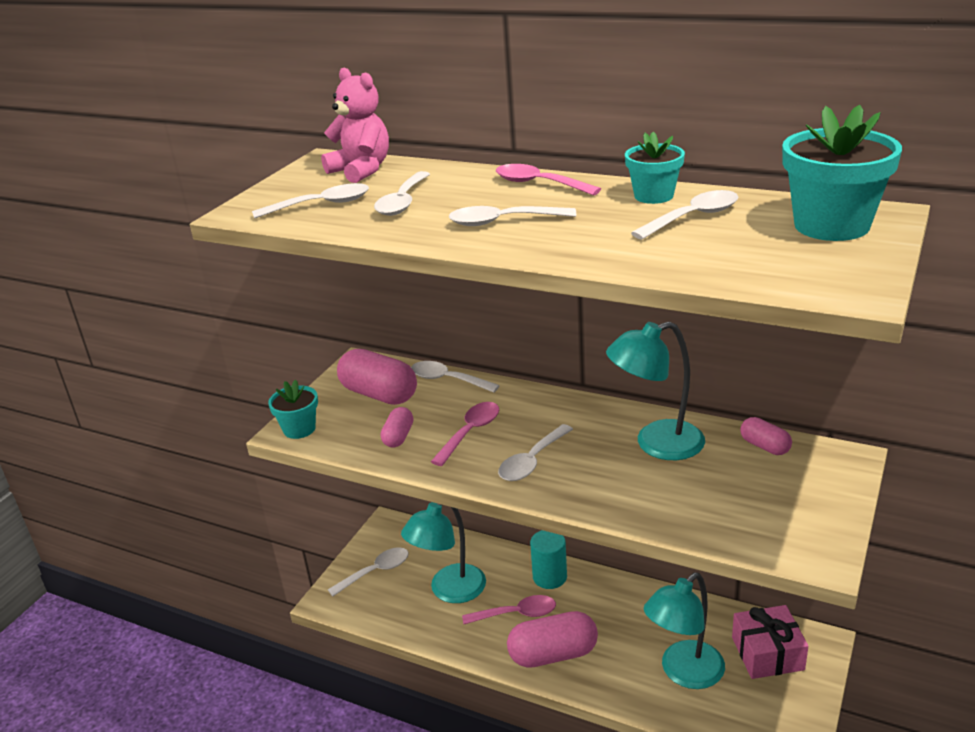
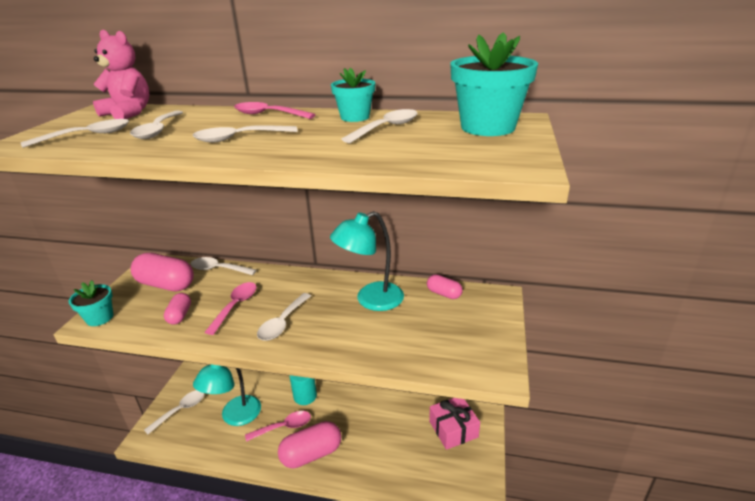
camera: 15 degrees left, 0 degrees up
turquoise lamp [644,573,725,689] -> none

